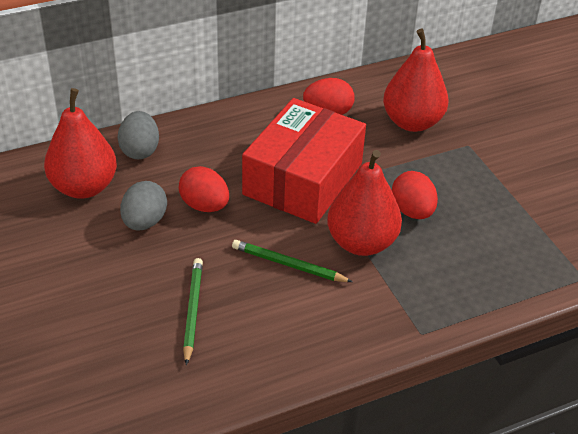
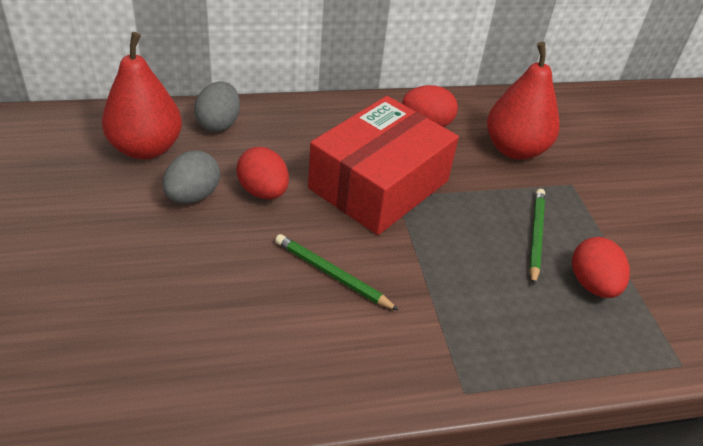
camera: 10 degrees right, 0 degrees up
green pencil [183,258,203,366] -> green pencil moved to [529,189,545,286]
red pear [327,150,402,256] -> none
red egg [392,171,438,219] -> red egg moved to [572,237,630,298]

